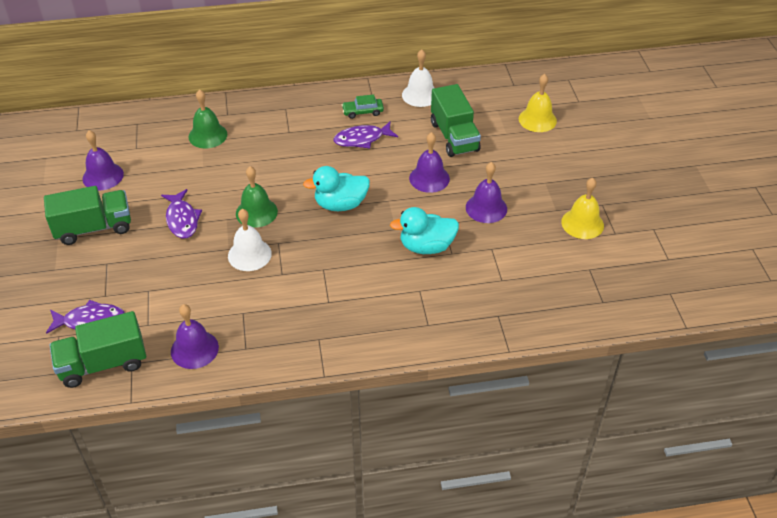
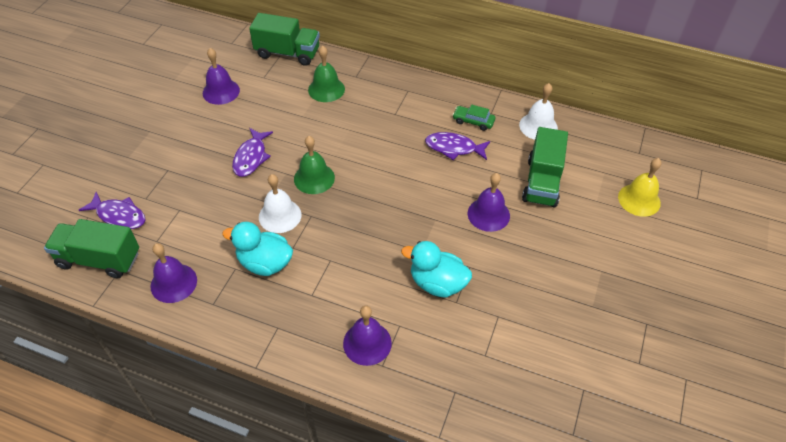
camera: 30 degrees right, 5 degrees up
green truck [44,186,131,245] -> green truck moved to [249,13,320,66]
turquoise duck [303,166,370,211] -> turquoise duck moved to [222,222,293,276]
purple bell [466,162,507,223] -> purple bell moved to [343,306,392,366]
yellow bell [561,177,604,239] -> none

